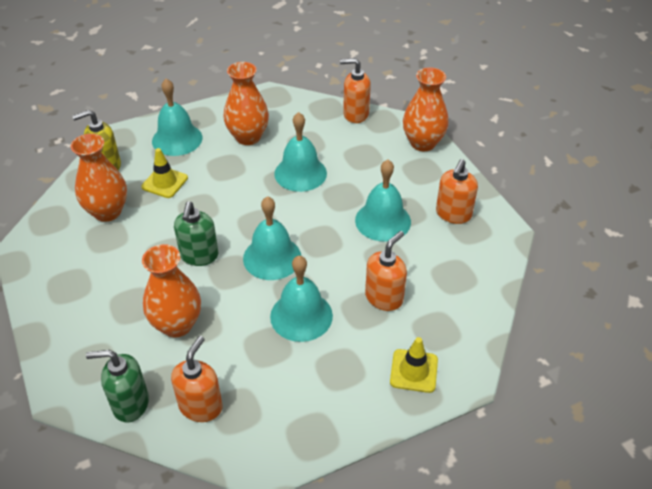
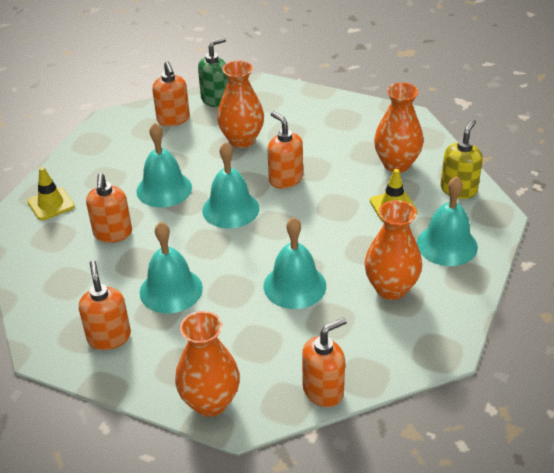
camera: 140 degrees right, 5 degrees down
green soap dispenser [174,201,218,266] -> orange soap dispenser [268,111,303,189]

